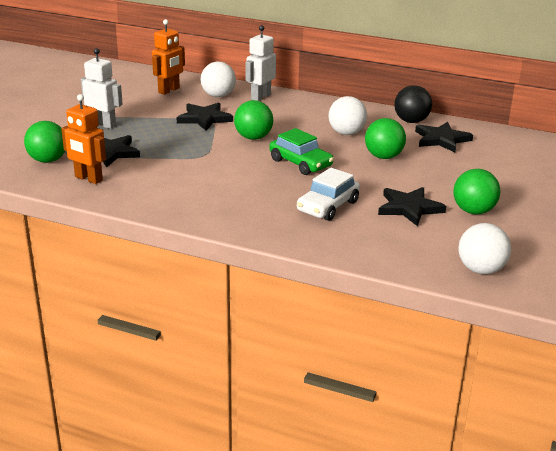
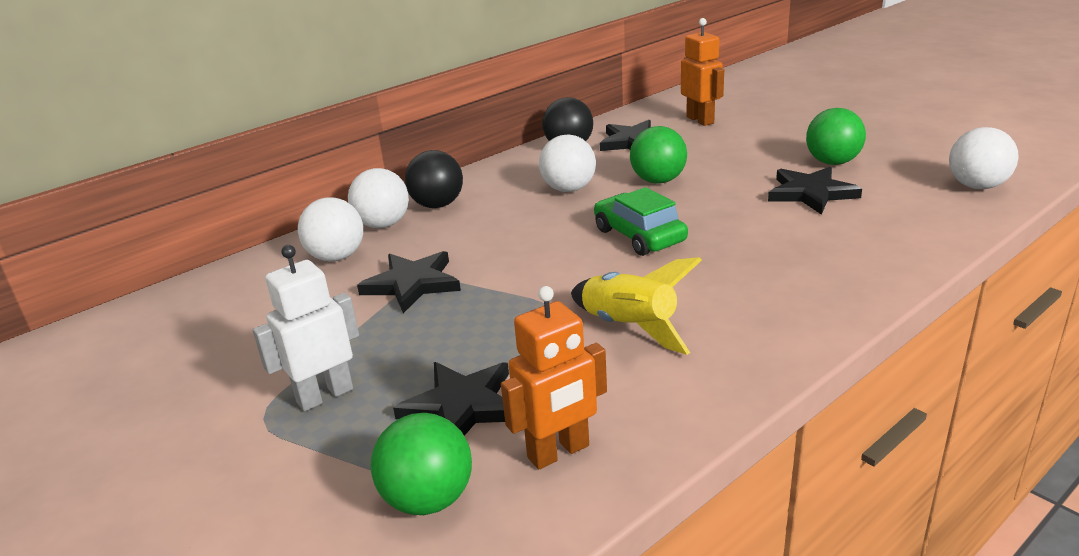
camera: 60 degrees left, 0 degrees up
orange robot [152,19,185,95] -> orange robot moved to [681,18,724,126]
green ball [234,100,273,140] -> none
white robot [245,25,276,101] -> white ball [348,168,409,228]
green car [269,128,334,175] -> green car turned 105 degrees counterclockwise [594,187,688,256]
white car [297,168,360,221] -> none
none -> black ball [405,150,463,208]
none -> yellow rocket [571,257,702,355]

